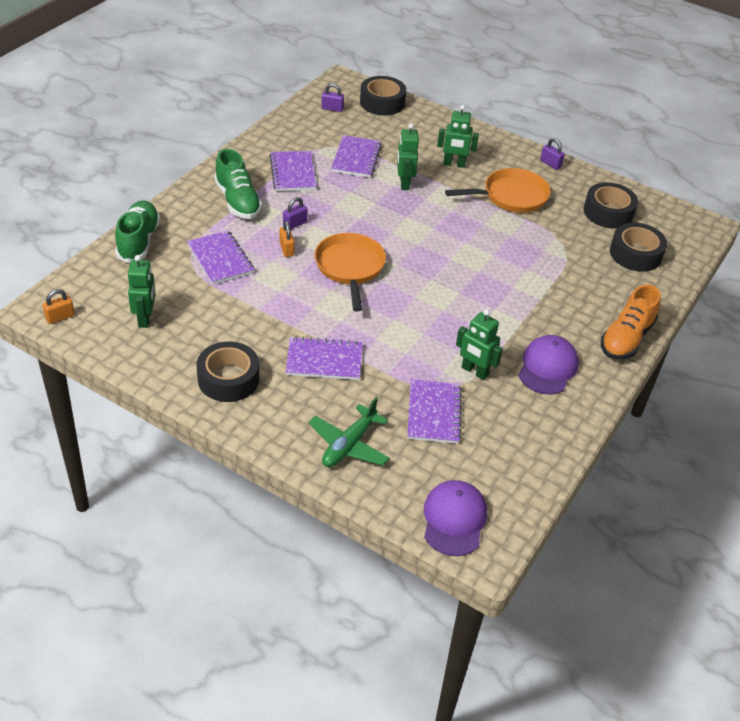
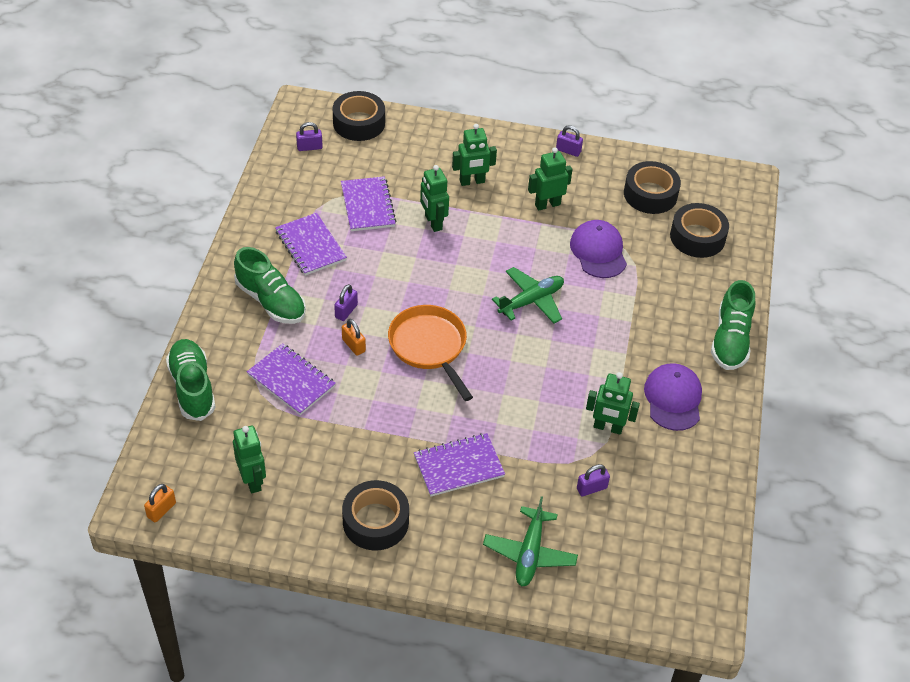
camera: 20 degrees left, 5 degrees up
purple notebook [407,379,462,444] -> purple padlock [577,464,610,496]
purple cap [424,480,487,556] -> purple cap moved to [570,220,627,278]
orange pan [445,168,551,213] -> green robot [528,147,572,211]
orange shoe [601,284,661,359] -> green shoe [711,280,755,370]
none -> green plane [492,267,564,323]

